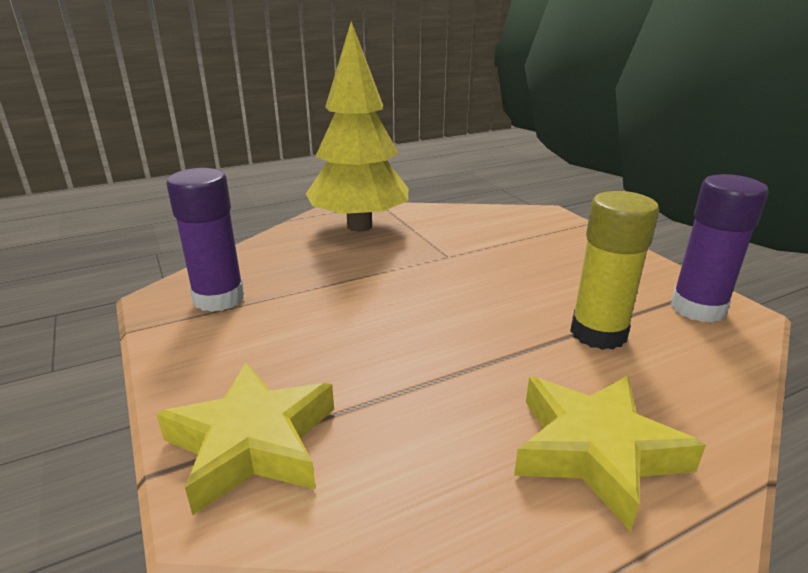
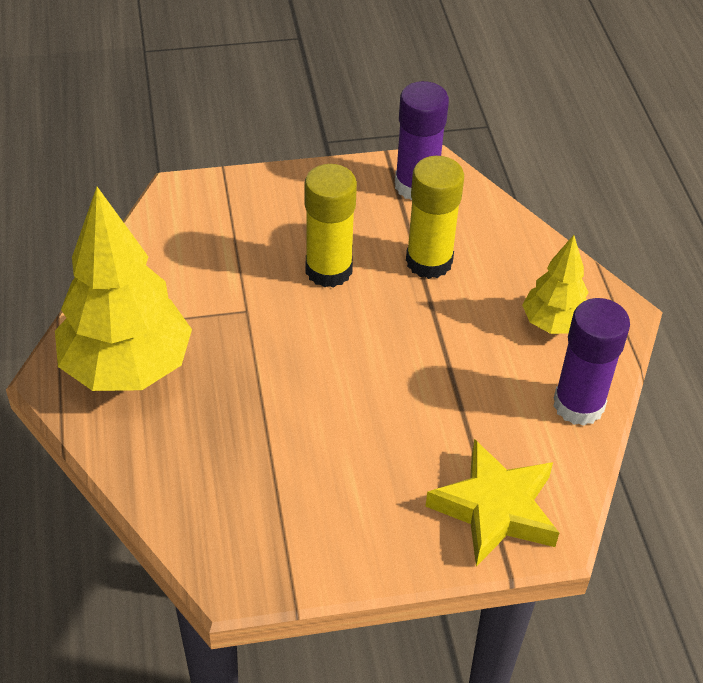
camera: 75 degrees left, 20 degrees up
purple glue stick [166,168,244,312] -> purple glue stick moved to [553,298,630,426]
yellow star [514,376,706,532] -> yellow tree [522,235,589,334]
none -> yellow glue stick [305,164,357,287]

